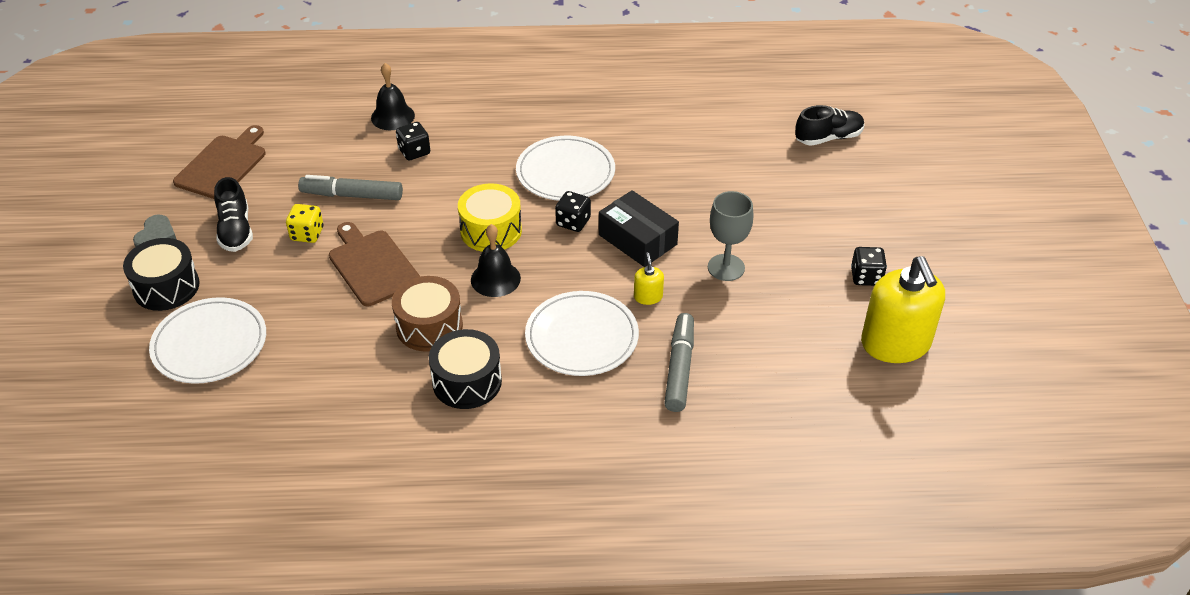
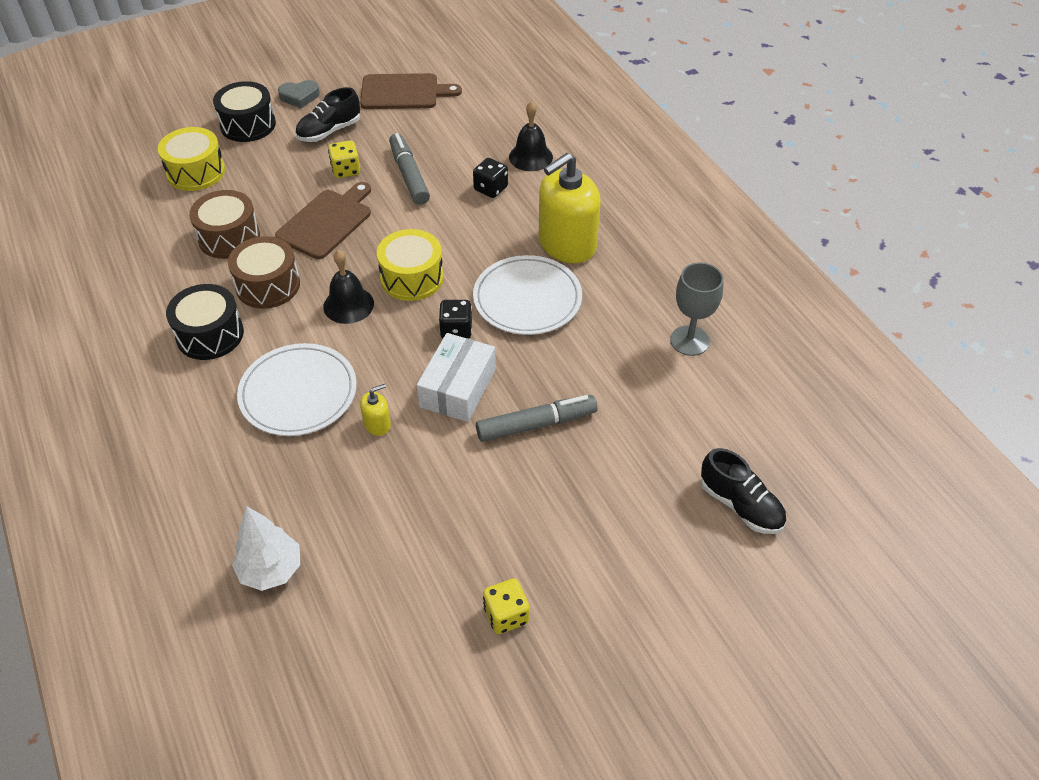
camera: 65 degrees right, 5 degrees up
white plate [149,297,266,384] -> yellow drum [158,127,225,191]
black box [599,190,679,267] -> white box [417,333,496,422]
grey marker [664,313,694,412] -> grey marker moved to [476,395,598,442]
grey goblet [708,191,753,281] -> grey goblet moved to [670,262,724,356]
black dice [851,247,887,286] -> yellow dice [483,578,530,634]
yellow soap dispenser [861,256,945,363] -> yellow soap dispenser moved to [539,153,601,263]
none -> brown drum [189,190,260,259]
none -> white tree [232,506,300,591]

